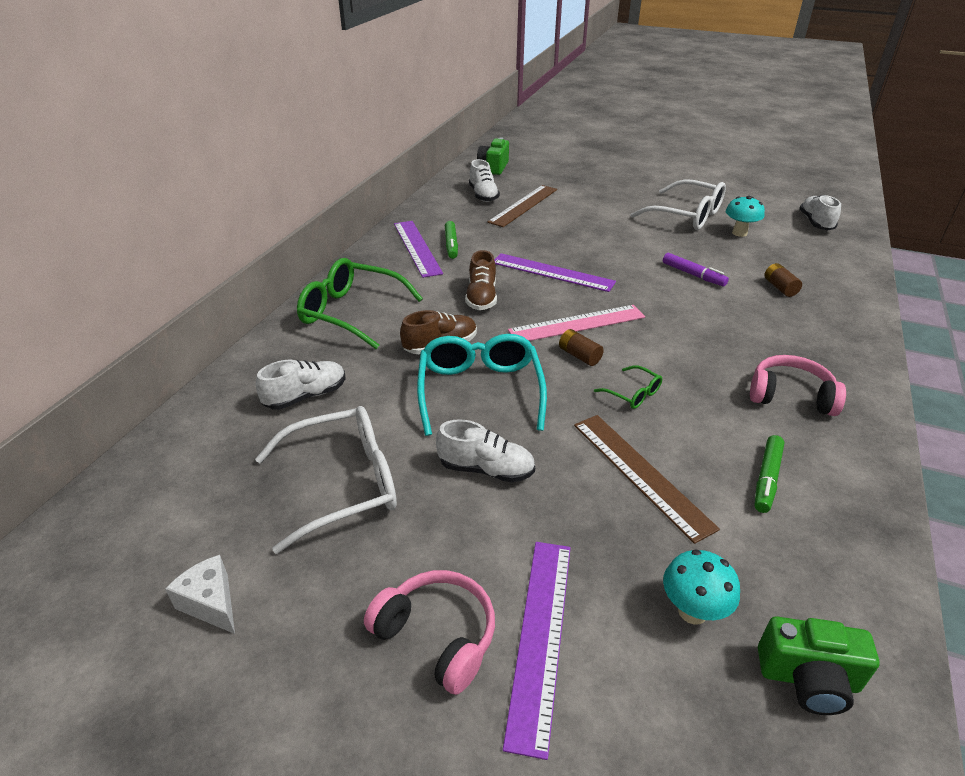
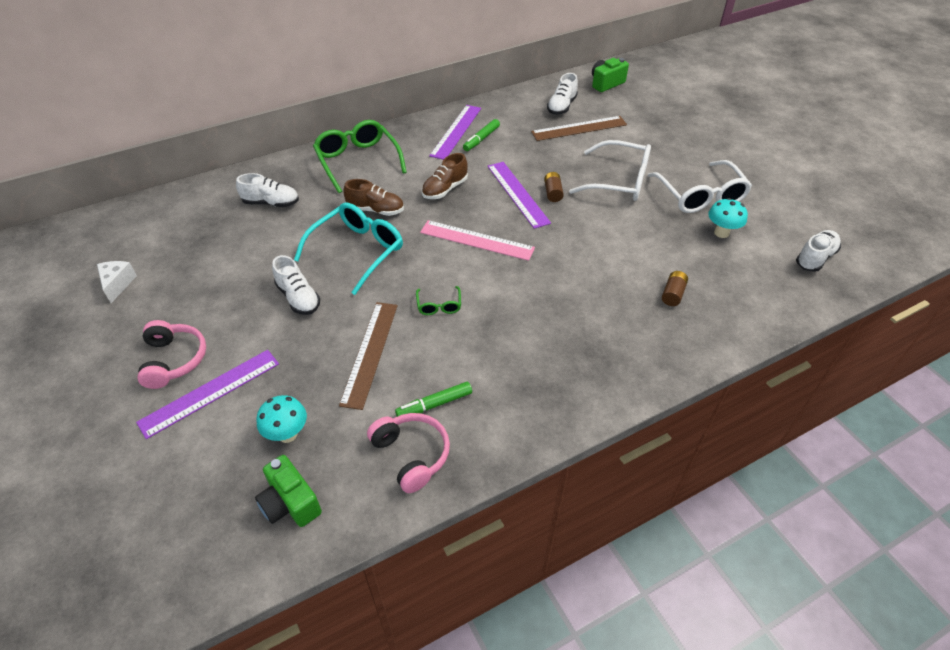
camera: 40 degrees right, 10 degrees up
white glasses [255,406,397,554] -> white glasses moved to [569,140,651,201]
brown battery [559,329,604,366] -> brown battery moved to [544,172,564,202]
purple marker [663,253,729,286] -> none
pink headphones [750,355,846,416] -> pink headphones moved to [367,413,450,493]

